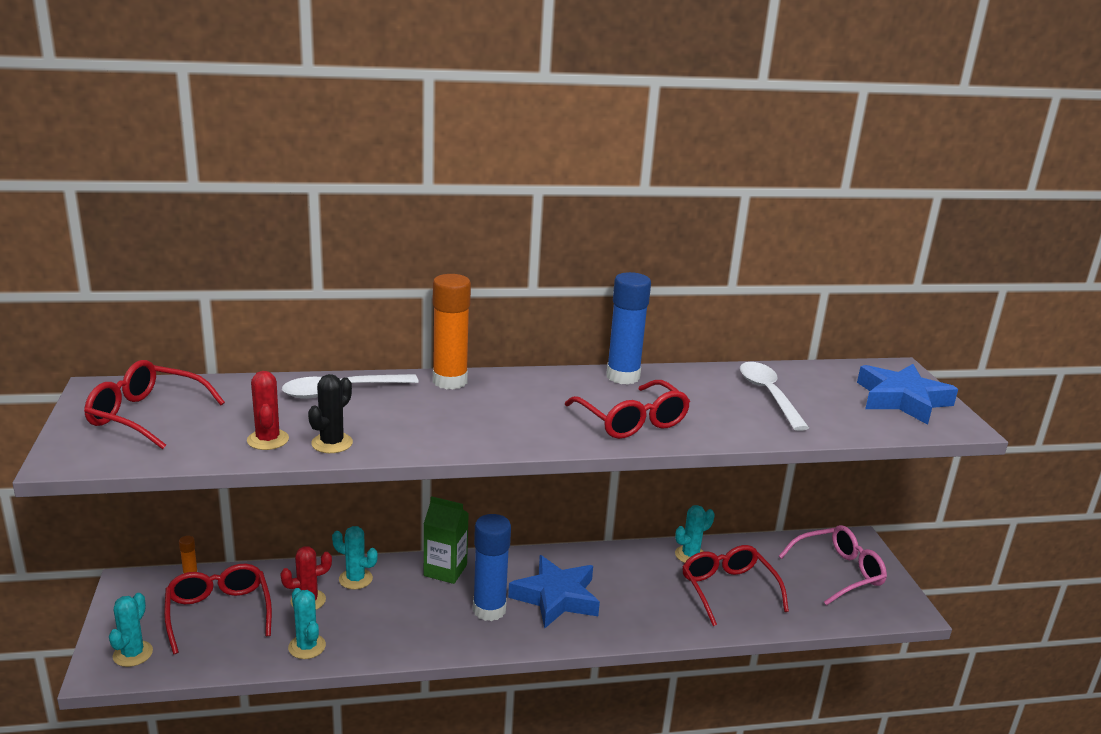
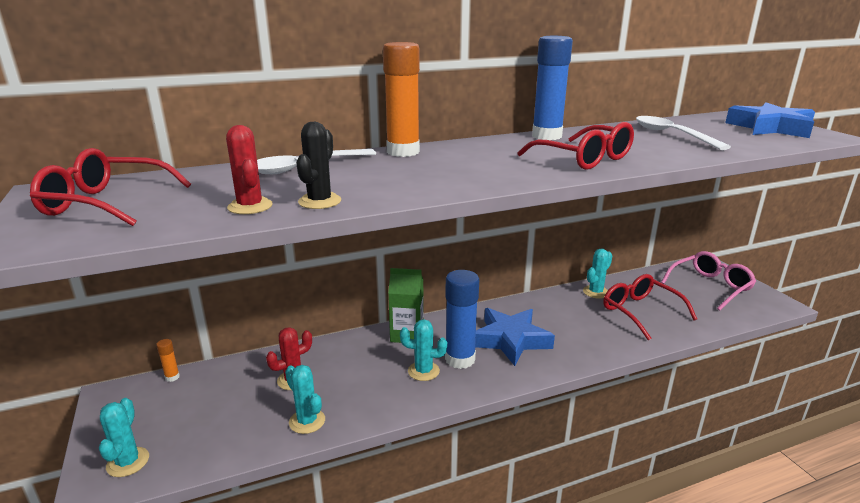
camera: 10 degrees left, 0 degrees up
red glasses [164,564,272,654] -> none
turquoise cactus [332,526,378,589] -> turquoise cactus moved to [400,319,447,381]

